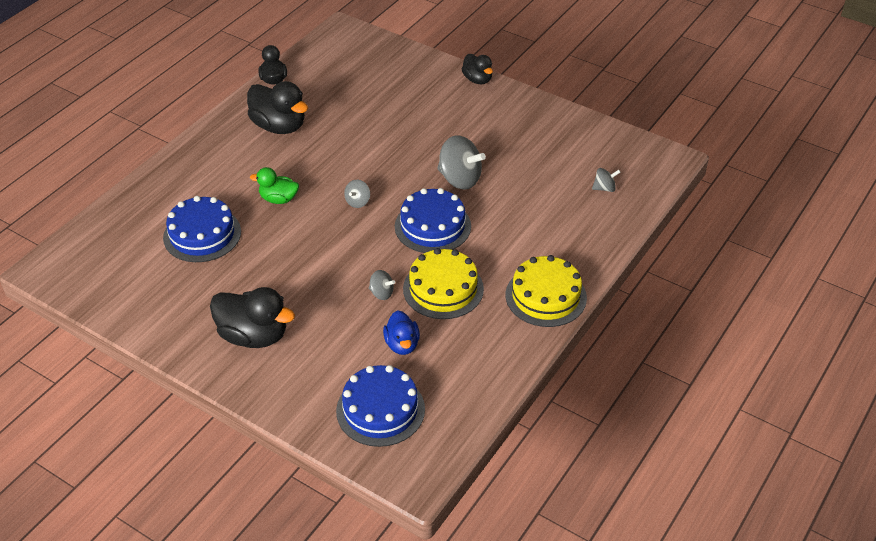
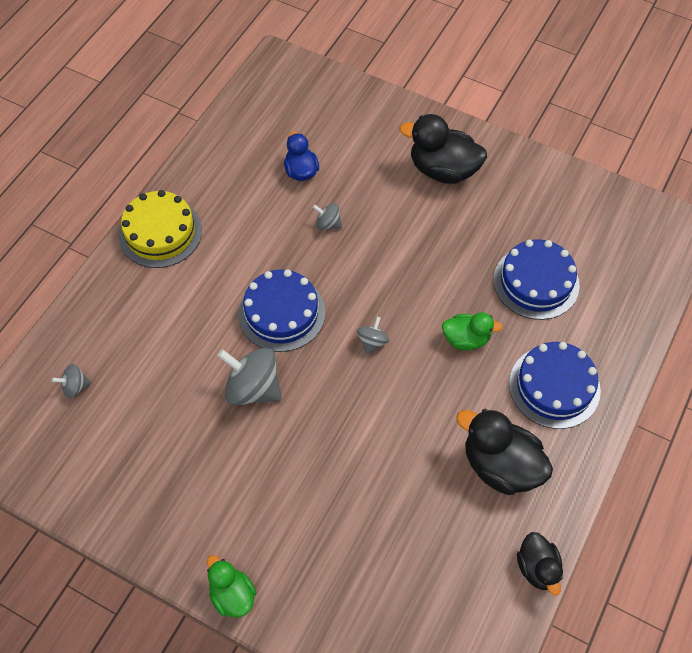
camera: 175 degrees right, 15 degrees up
blue cake [336,365,425,447] -> blue cake moved to [509,342,601,429]
yellow cake [403,248,484,319] -> none
black duck [462,54,493,84] -> green duck [207,555,256,618]

